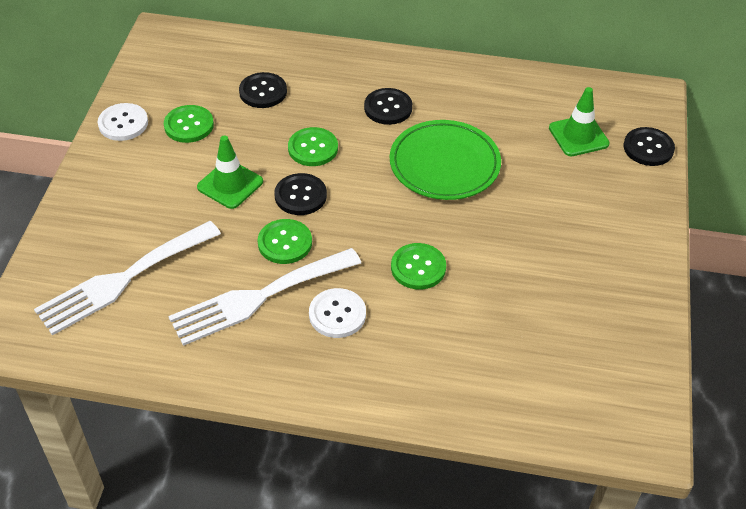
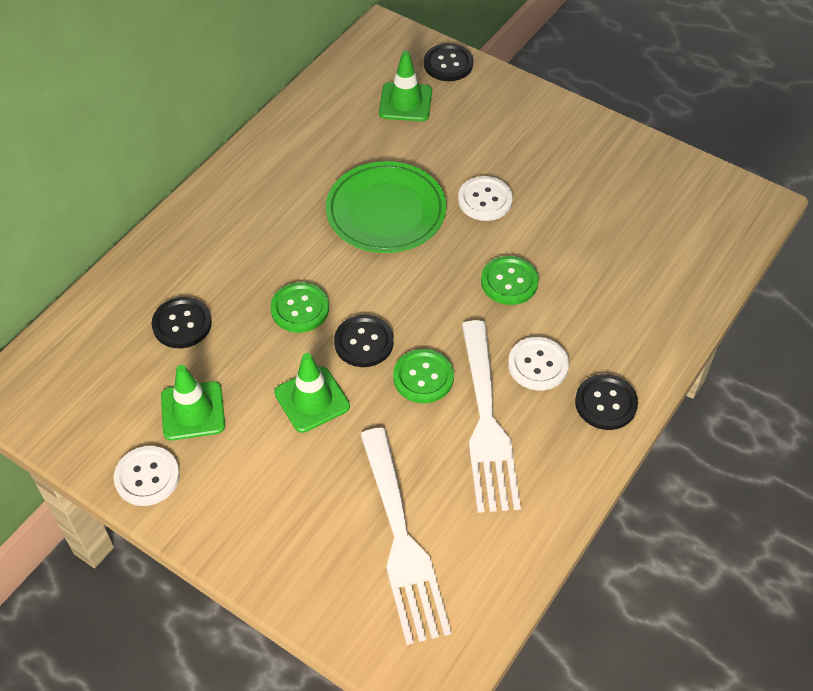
camera: 65 degrees left, 5 degrees up
green button [164,105,214,143] -> green traffic cone [161,365,225,441]
black button [364,88,412,125] -> black button moved to [575,374,638,430]
none -> white button [458,176,513,221]

